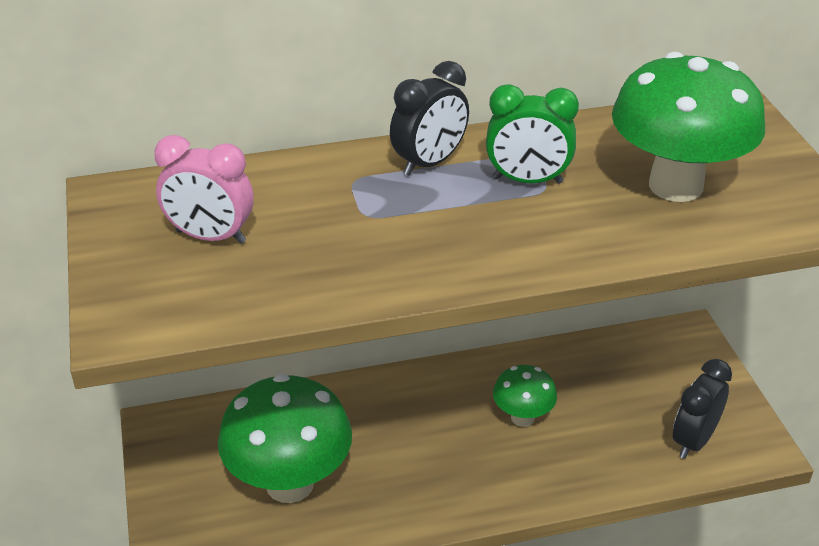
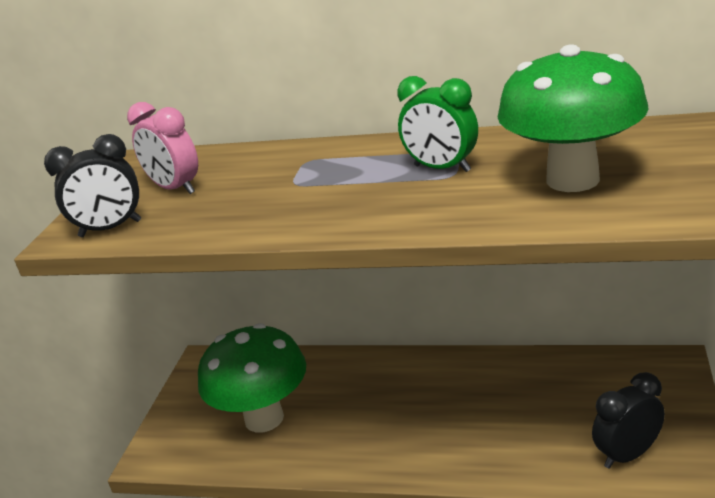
camera: 30 degrees right, 10 degrees down
black clock [390,61,469,176] -> black clock moved to [44,134,141,237]
green mushroom [493,365,557,427] -> none

